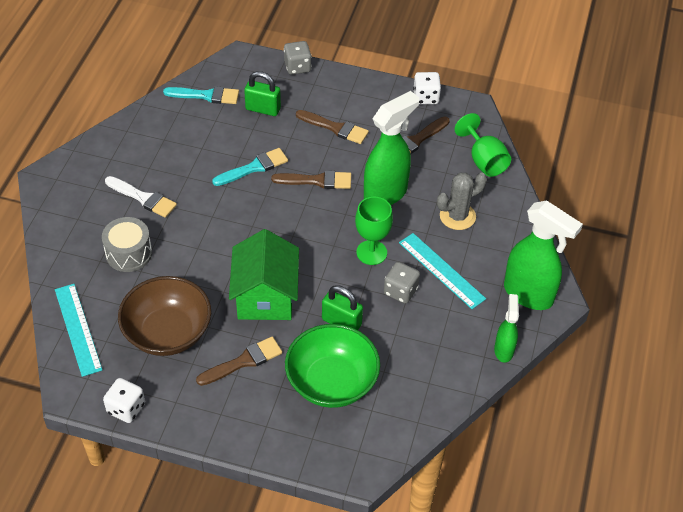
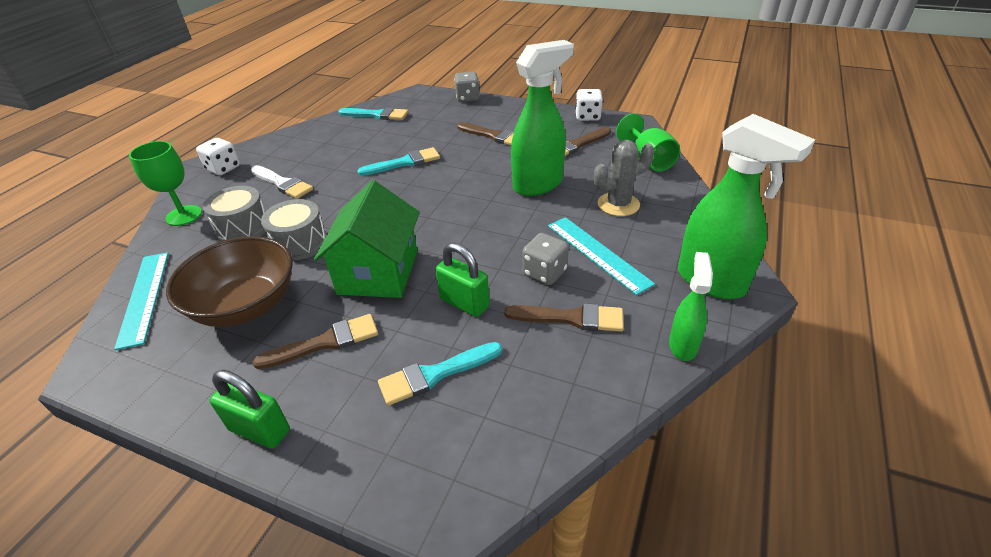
camera: 10 degrees right, 10 degrees down
white dice [103,378,145,423] -> white dice moved to [196,138,240,175]
green padlock [244,71,281,116] -> green padlock moved to [209,370,290,449]
brown brush [271,170,351,189] -> brown brush moved to [504,303,624,332]
green bowl [285,324,380,408] -> turquoise brush [378,342,502,406]
green goblet [355,197,393,265] -> green goblet moved to [129,141,202,226]
none -> grey drum [261,199,327,261]

